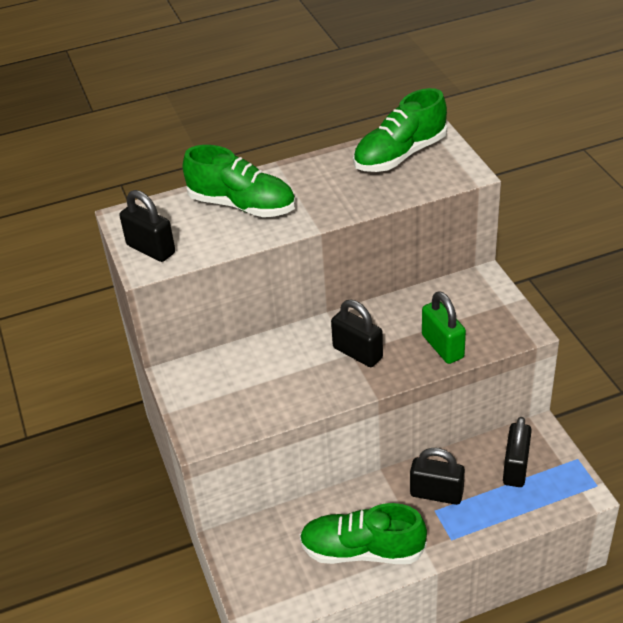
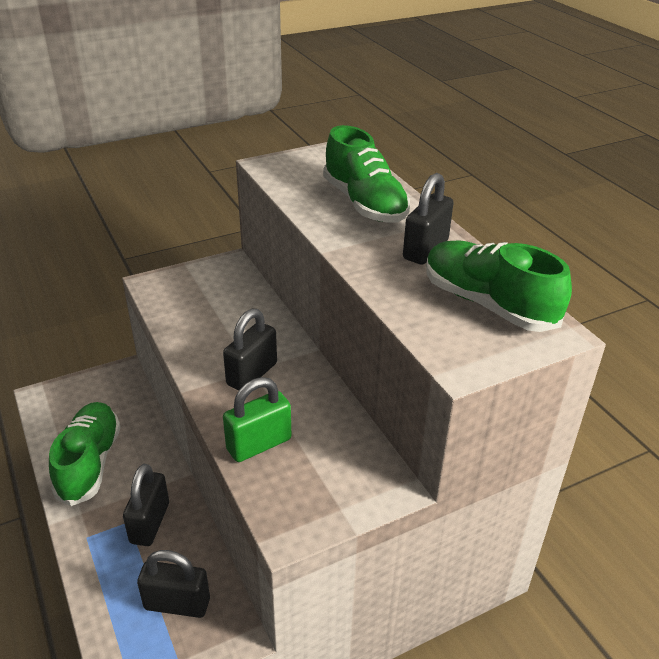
camera: 80 degrees right, 5 degrees down
black padlock [119,190,175,262] -> black padlock moved to [403,173,454,265]
green shoe [183,145,295,217] -> green shoe turned 45 degrees counterclockwise [323,125,410,223]

